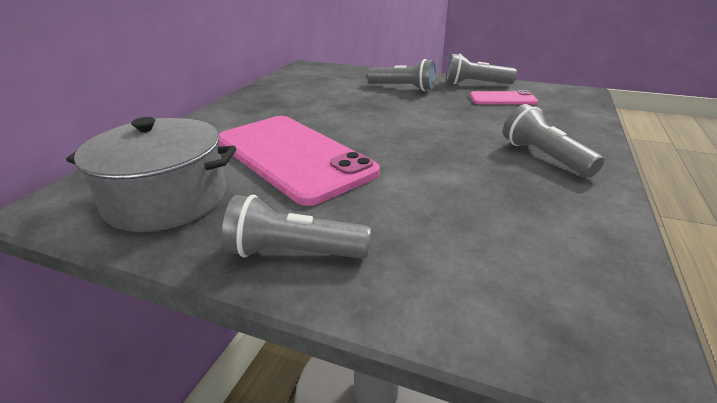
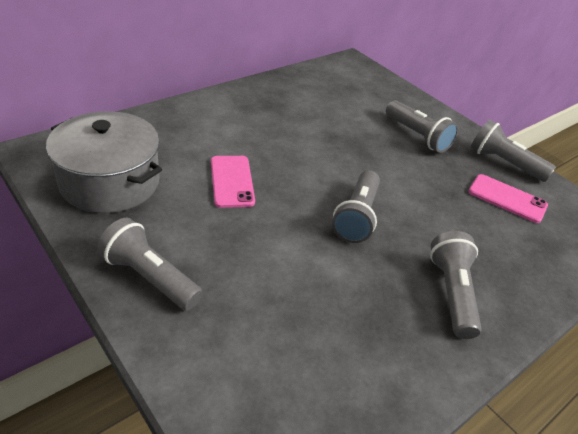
camera: 25 degrees right, 10 degrees up
pink phone [218,116,380,206] -> pink phone [211,156,255,208], size x0.47
none -> grey flashlight [332,170,380,243]

